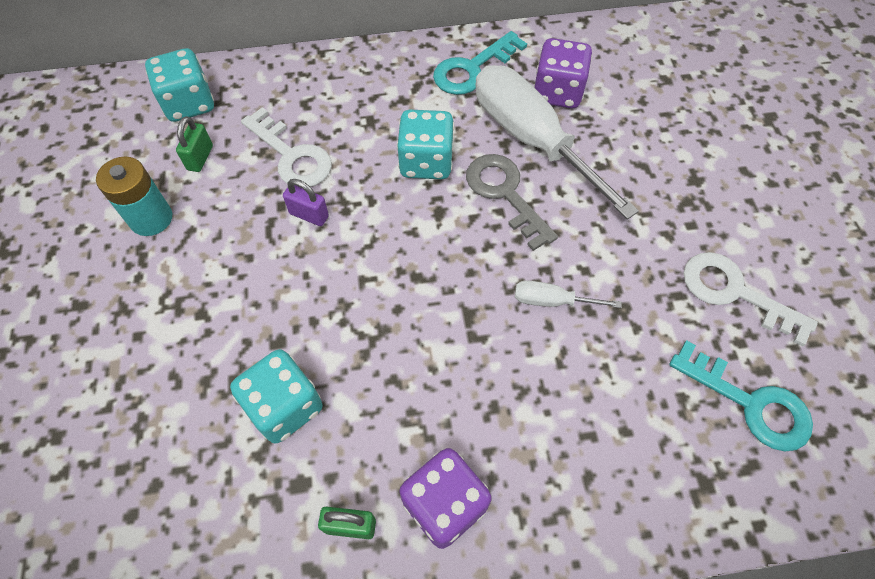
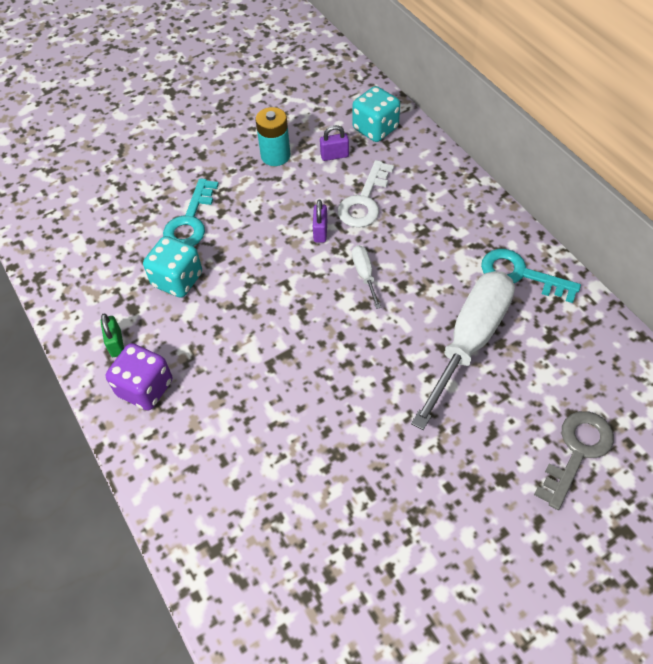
camera: 70 degrees right, 5 degrees down
green padlock [176,116,213,172] -> purple padlock [320,125,349,161]
turquoise dice [397,110,454,179] -> none
grey key [466,154,558,251] -> grey key moved to [534,411,614,510]
white screwdriver [515,280,622,308] -> white screwdriver moved to [352,245,381,309]
purple dice [534,38,592,108] -> none
turquoise key [669,340,813,452] -> turquoise key moved to [163,178,219,246]
white key [683,252,818,346] -> none

